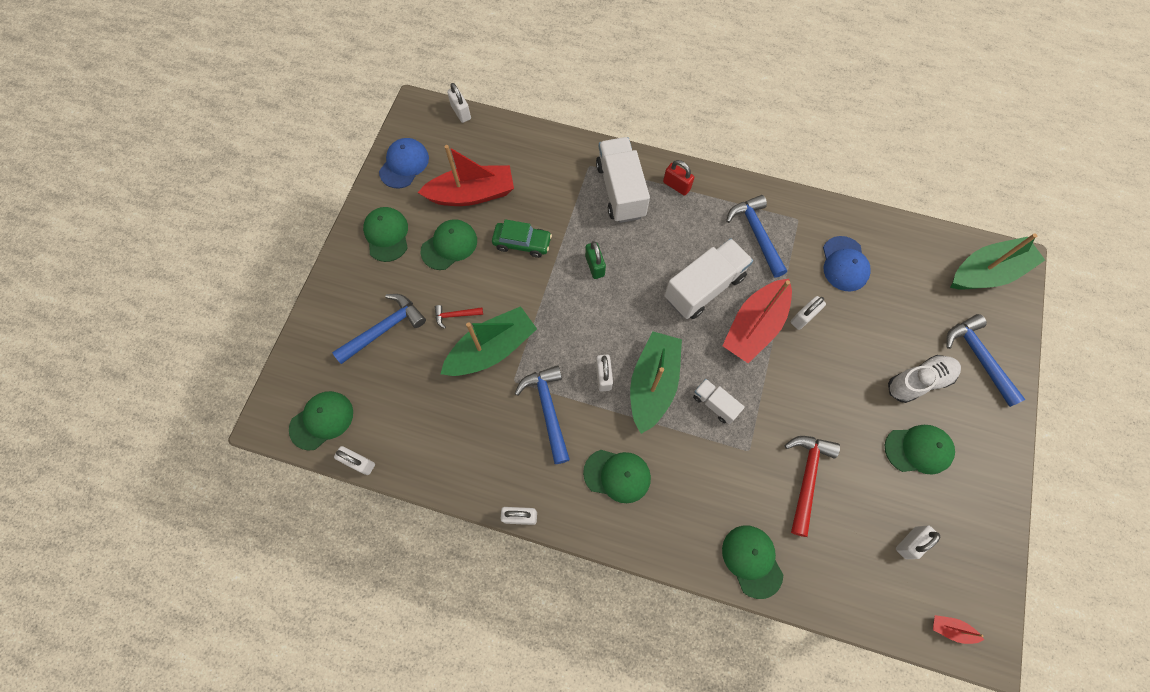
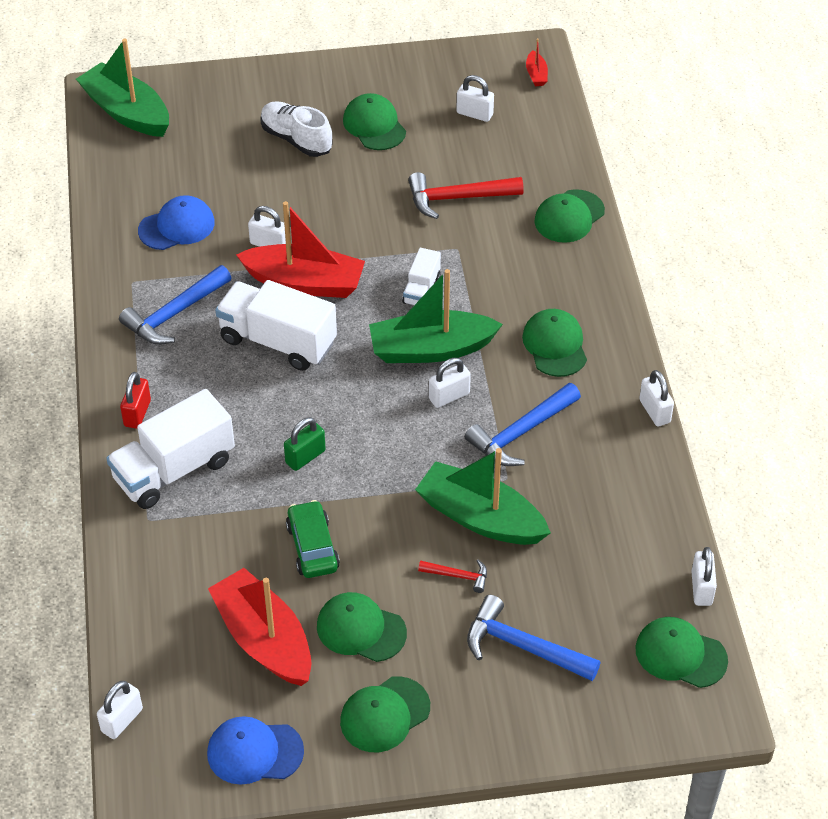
camera: 115 degrees left, 20 degrees down
red hammer [435,305,483,329] -> red hammer turned 45 degrees counterclockwise [418,559,487,593]
blue hammer [947,314,1026,407] -> none

